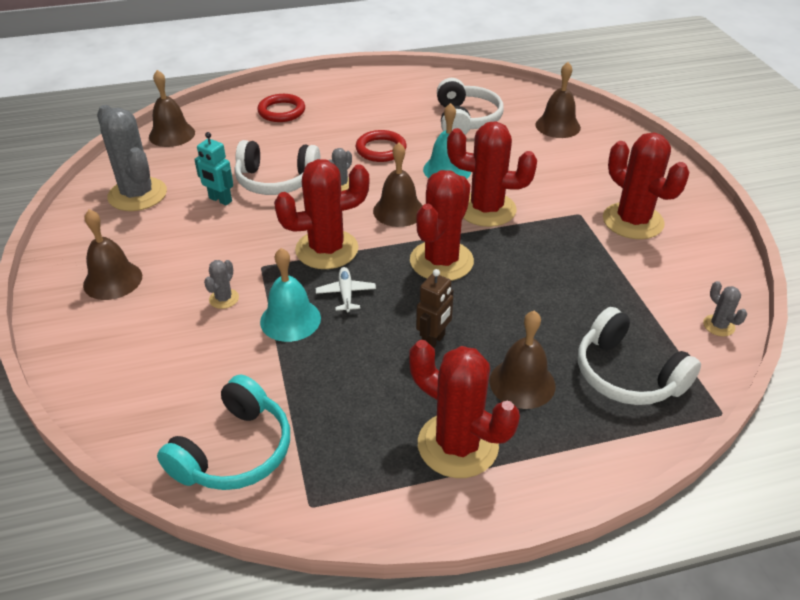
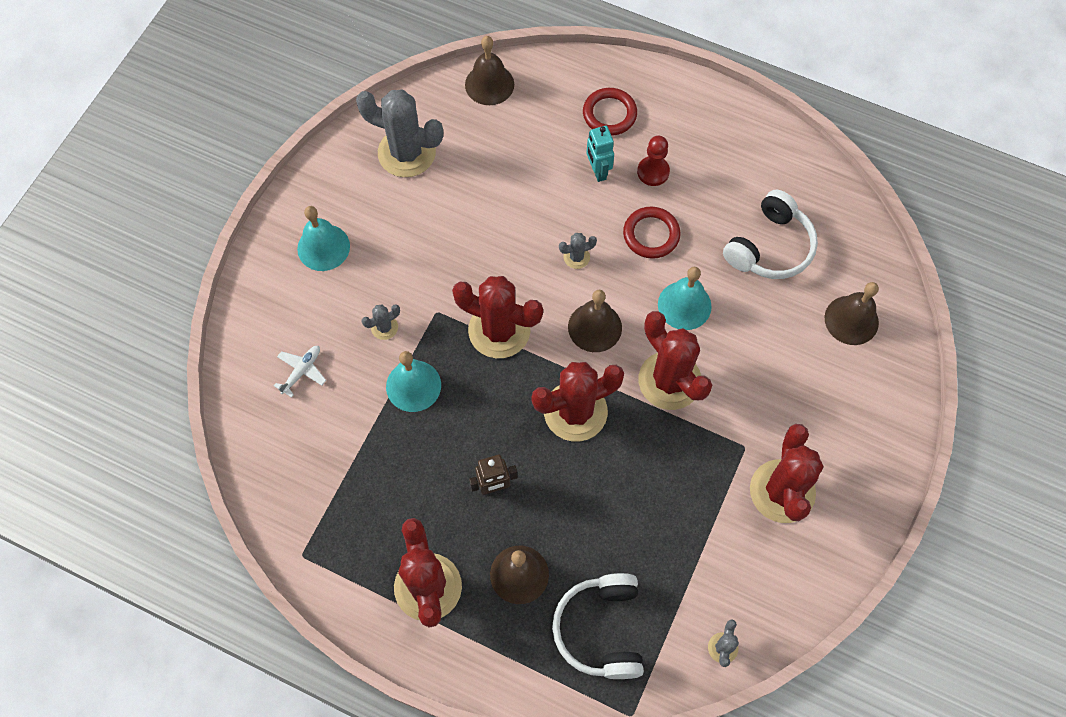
camera: 40 degrees right, 25 degrees up
brown bell [83,209,142,300] -> turquoise bell [297,206,350,271]
grey cactus [97,105,167,211] -> grey cactus turned 75 degrees counterclockwise [356,90,443,177]
turquoise headphones [157,374,290,490] -> none
turquoise robot [194,132,233,206] -> turquoise robot moved to [586,126,614,182]
white headphones [235,140,321,195] -> none
white plane [316,267,376,313] -> white plane moved to [274,346,326,398]
none -> red pawn [637,136,670,186]

